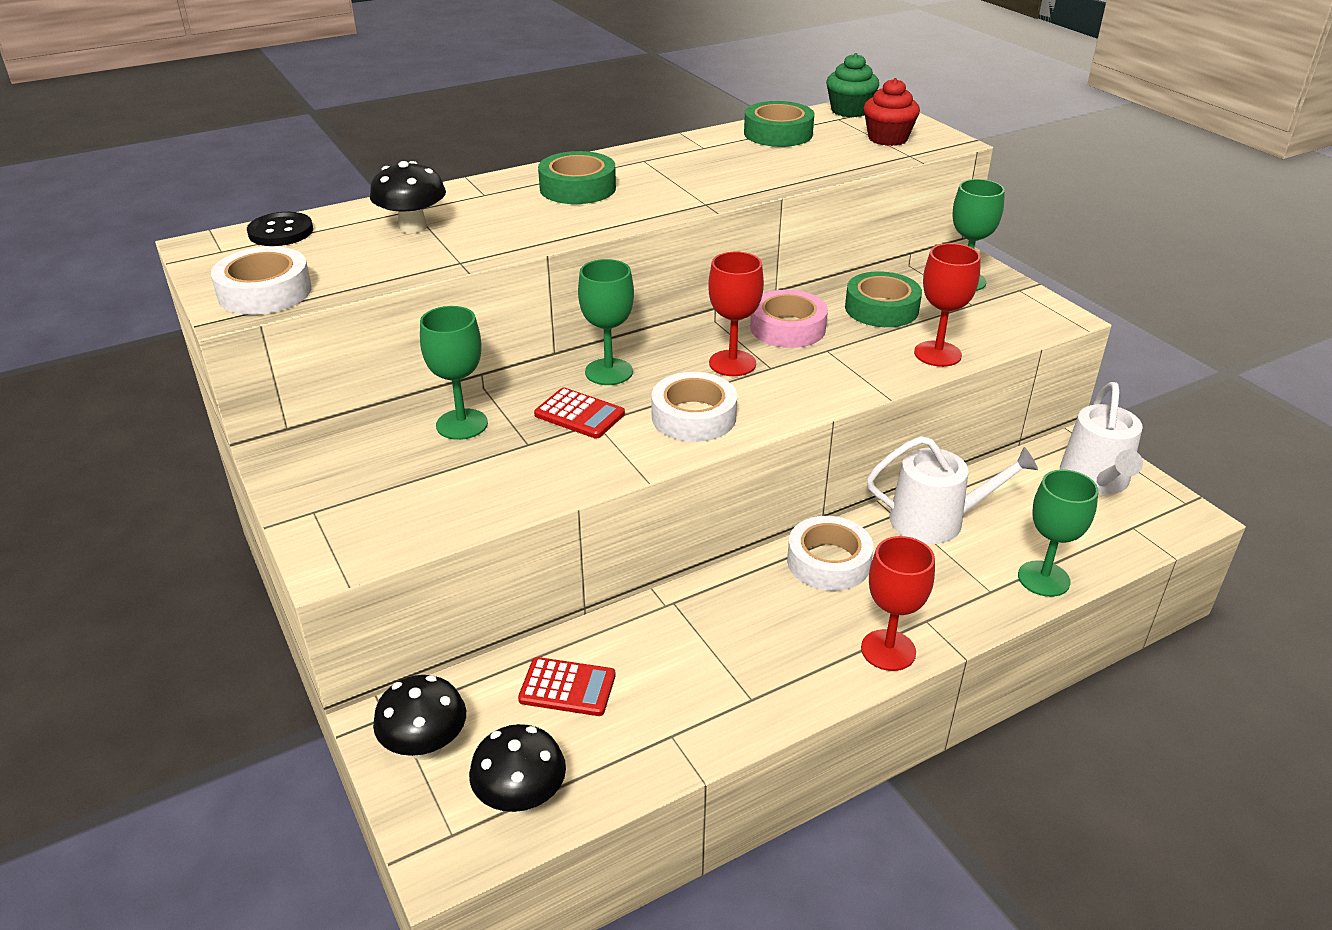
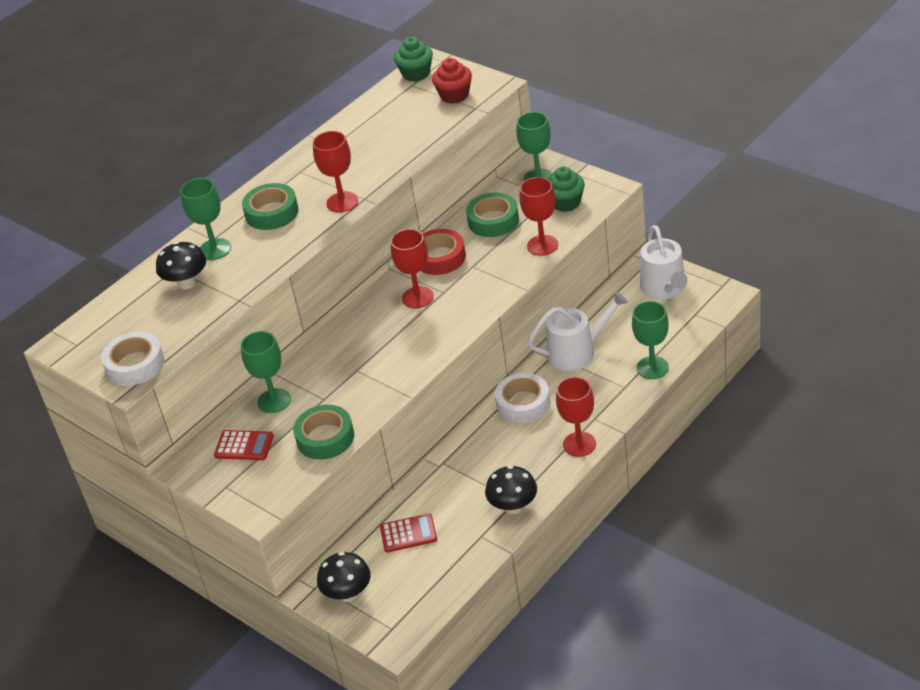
camera: 15 degrees left, 5 degrees up
black button [247,212,313,246] -> none
black mushroom [469,724,566,814] -> black mushroom moved to [485,465,537,514]
red calculator [534,388,625,439] -> red calculator moved to [214,430,274,460]
green goblet [578,259,634,385] -> green goblet moved to [180,178,231,260]
white tape [651,372,737,442] -> none
green tape [744,101,814,147] -> green tape moved to [293,405,354,459]
pink tape [750,290,828,348] -> red tape [421,229,466,275]
none -> red goblet [313,131,358,213]
none -> green cupcake [548,166,585,212]

